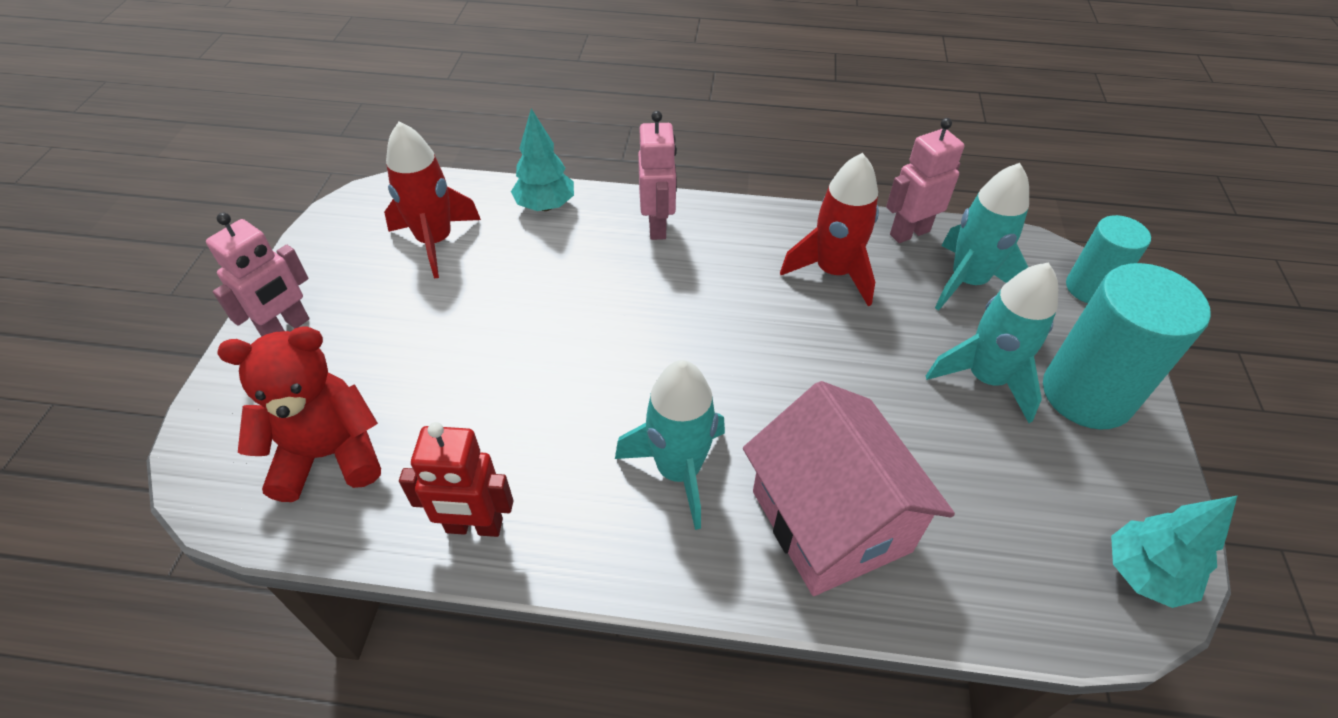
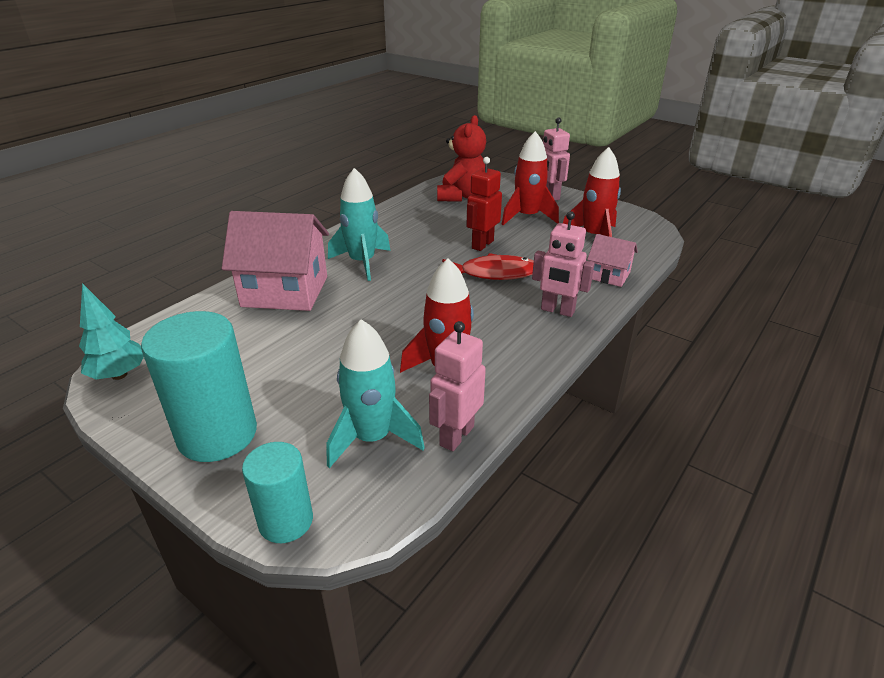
camera: 120 degrees right, 15 degrees down
red robot [399,422,513,537] -> red robot moved to [466,157,502,251]
turquoise tree [511,108,574,211] -> pink house [587,234,638,287]
pink robot [886,118,965,243] -> pink robot turned 150 degrees counterclockwise [429,321,486,451]
turquoise rocket [926,263,1058,423] -> none
none -> red fish [442,253,534,280]
none -> red rocket [501,131,559,225]

